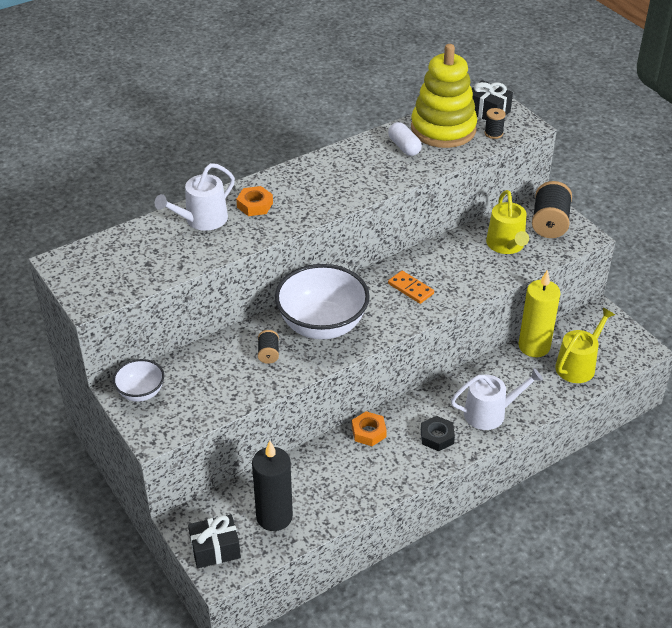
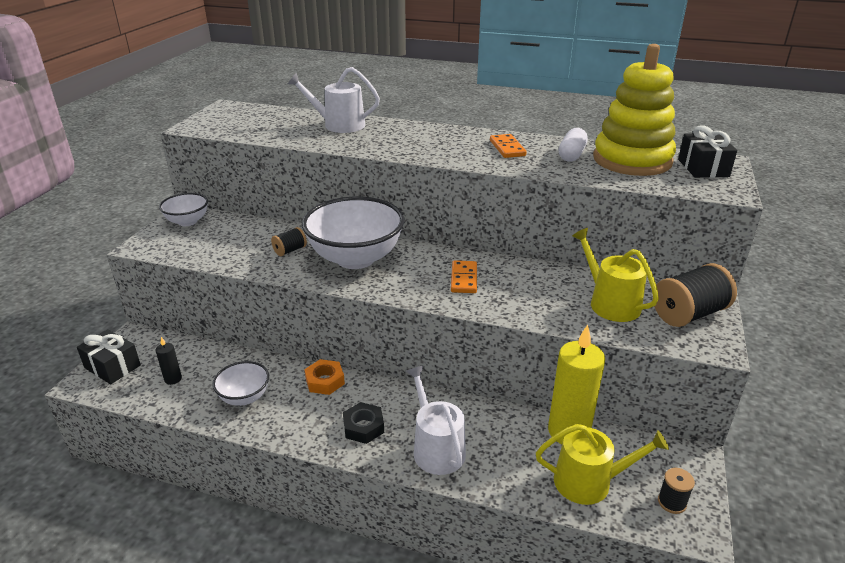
camera: 50 degrees right, 10 degrees down
orange nut [236,186,273,216] -> none
black candle [252,441,293,531] -> black candle [156,337,182,385], size x0.44
white watering can [451,368,543,430] -> white watering can turned 150 degrees counterclockwise [406,366,466,475]
black spool [485,108,506,139] -> black spool moved to [658,468,695,514]
yellow watering can [486,190,529,254] -> yellow watering can turned 105 degrees clockwise [572,228,659,322]
none -> white bowl [212,361,269,406]
none -> orange domino [490,134,527,158]

